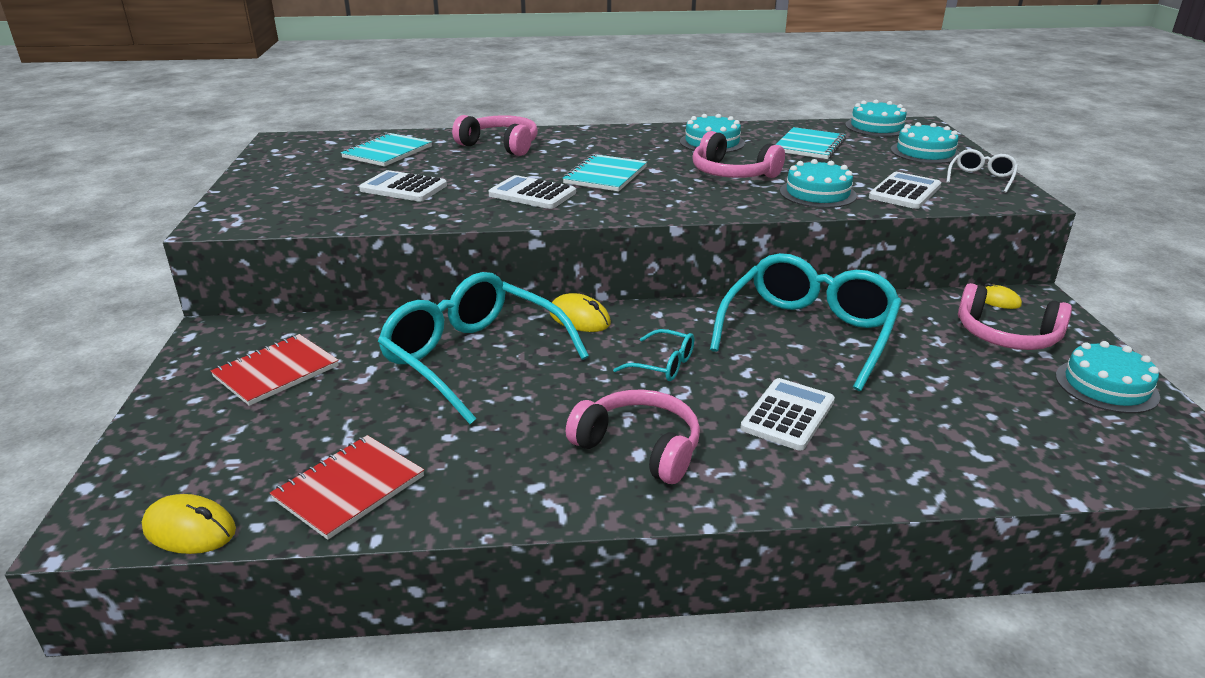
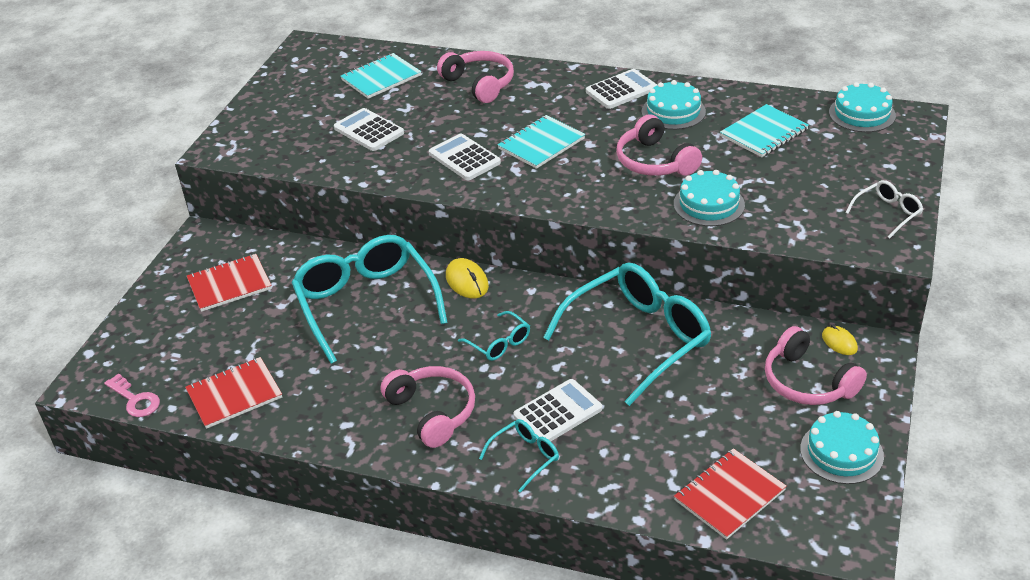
camera: 25 degrees right, 10 degrees up
yellow mouse [142,494,236,554] -> pink key [104,373,160,417]
white calculator [869,172,941,209] -> white calculator moved to [586,69,657,109]
turquoise cake [891,122,960,164] -> none
none -> turquoise glasses [479,419,559,493]
none -> red notebook [674,448,787,540]

